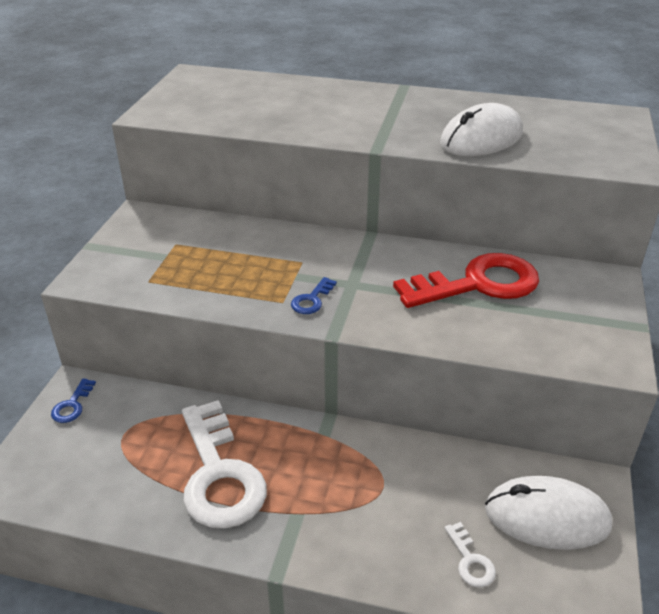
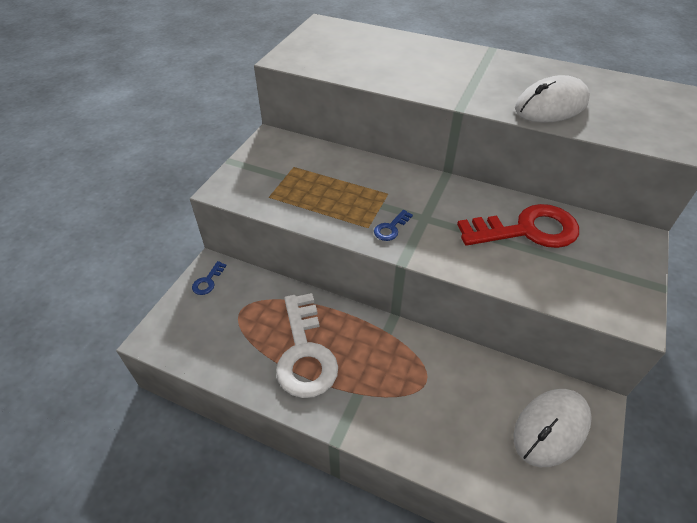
camera: 10 degrees right, 10 degrees up
white key [444,522,496,588] -> none
white mouse [485,476,612,550] -> white mouse turned 60 degrees counterclockwise [513,389,592,467]

